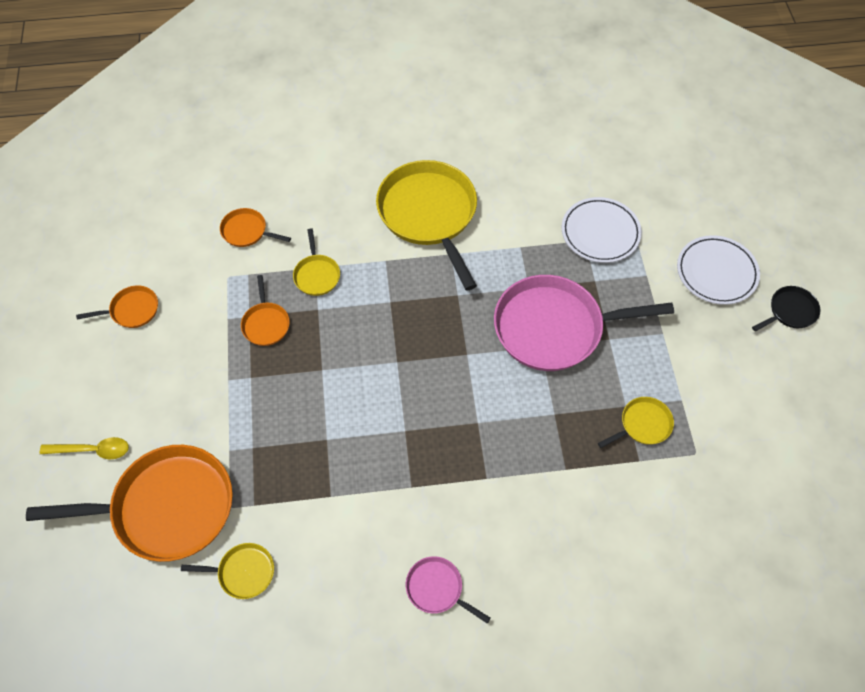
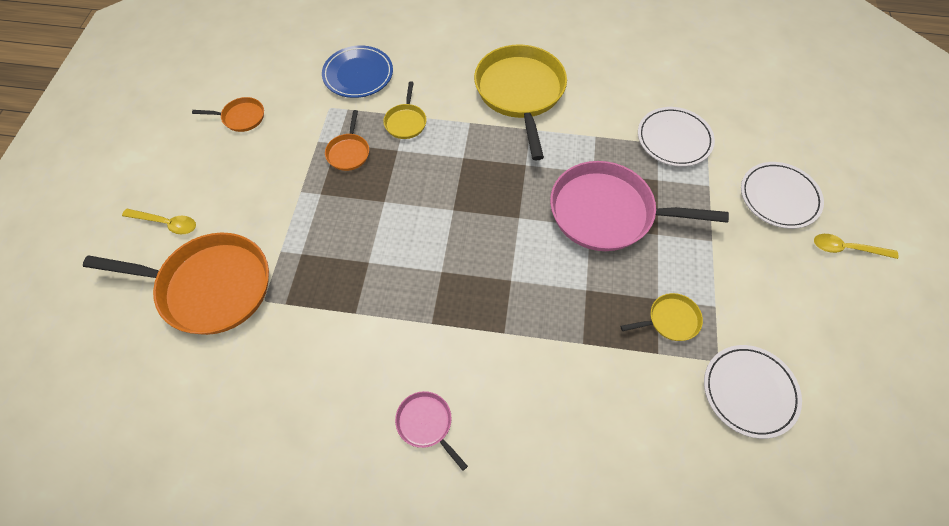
camera: 15 degrees right, 0 degrees up
yellow pan [181,543,274,599] -> none
orange pan [220,208,291,247] -> blue plate [322,46,393,98]
black pan [752,286,820,331] -> yellow spoon [814,234,899,259]
none -> white plate [704,345,802,439]

